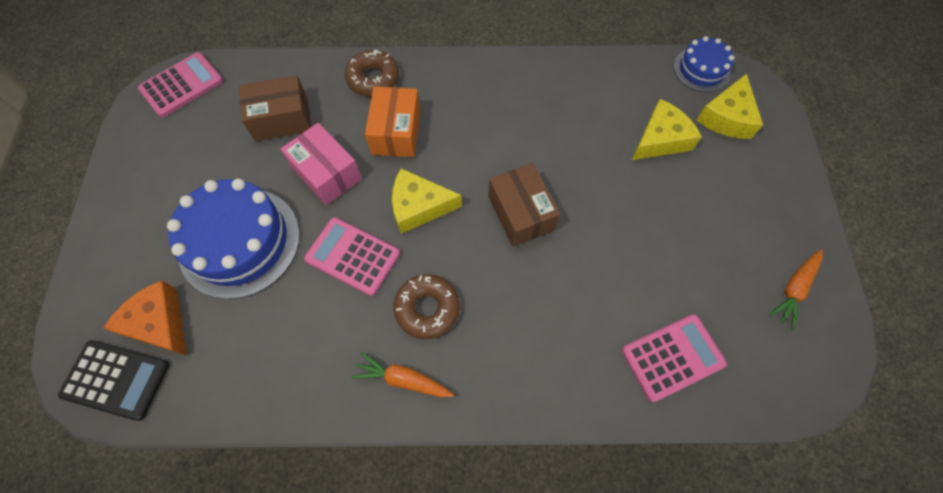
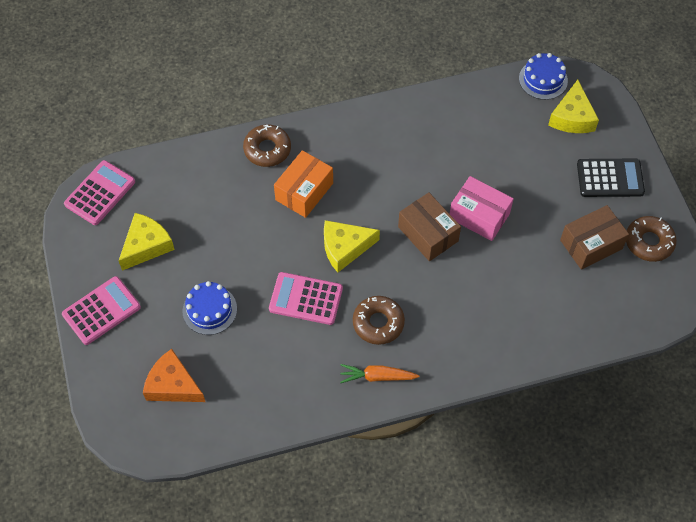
camera: 15 degrees left, 5 degrees down
black calculator [58,340,169,421] -> black calculator moved to [577,159,645,197]
blue cake [167,179,300,299] -> blue cake [182,281,237,335], size x0.55
brown box [239,75,311,141] -> brown box moved to [560,205,629,270]
pink box [281,123,362,205] -> pink box moved to [450,176,514,241]
orange box [365,86,421,157] -> orange box turned 45 degrees clockwise [274,150,333,218]
pink calculator [622,314,727,402] -> pink calculator moved to [62,276,141,345]
yellow cheese [632,99,702,160] -> yellow cheese moved to [119,213,175,271]
orange carrot [769,249,823,330] -> brown donut [626,216,677,262]

